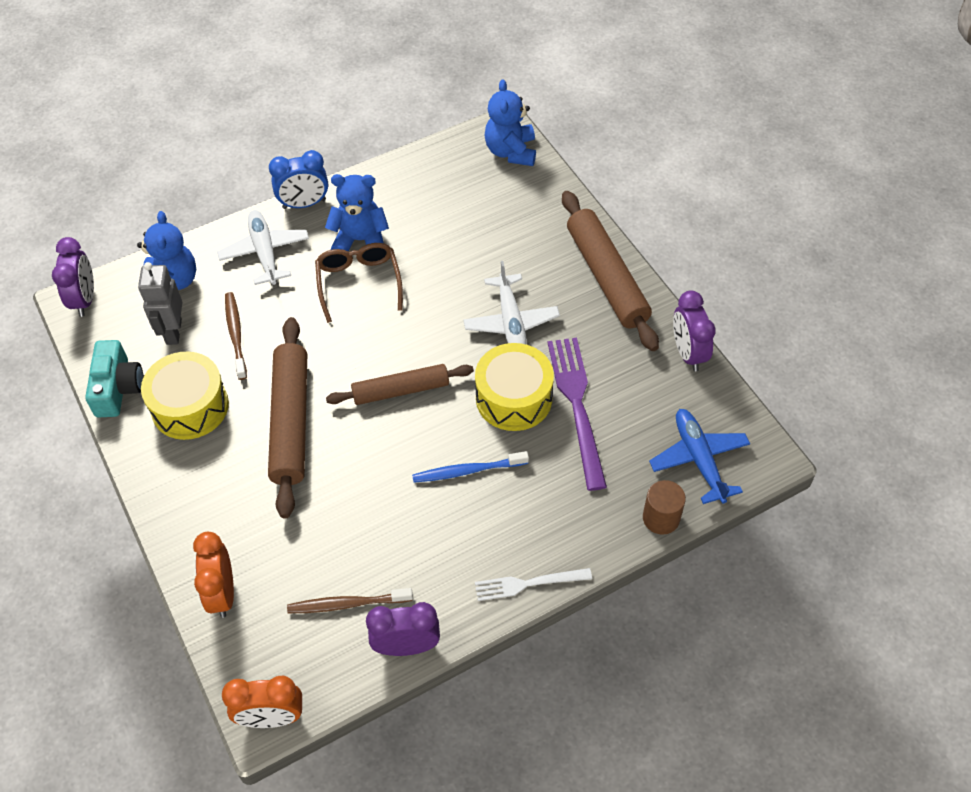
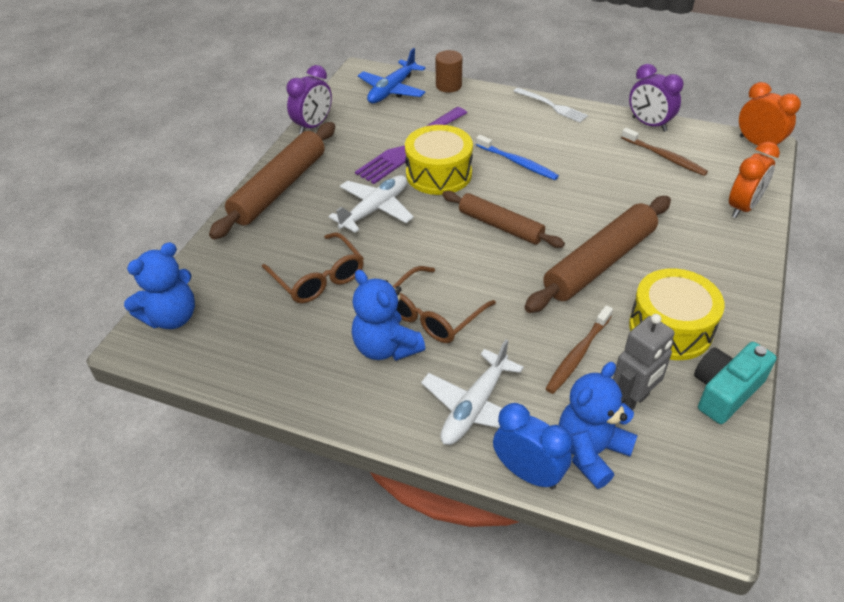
camera: 130 degrees left, 10 degrees down
purple clock [52,237,94,317] -> none
blue clock [269,150,328,209] -> blue clock moved to [493,403,572,490]
none -> brown glasses [262,232,364,303]

